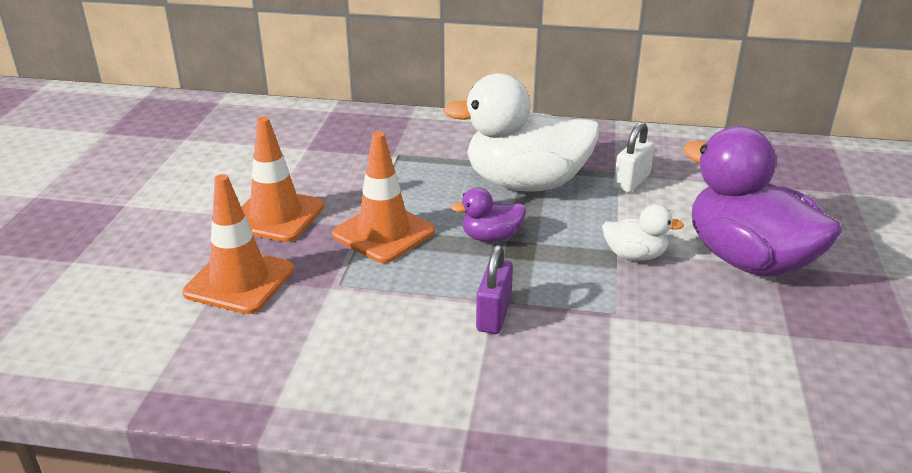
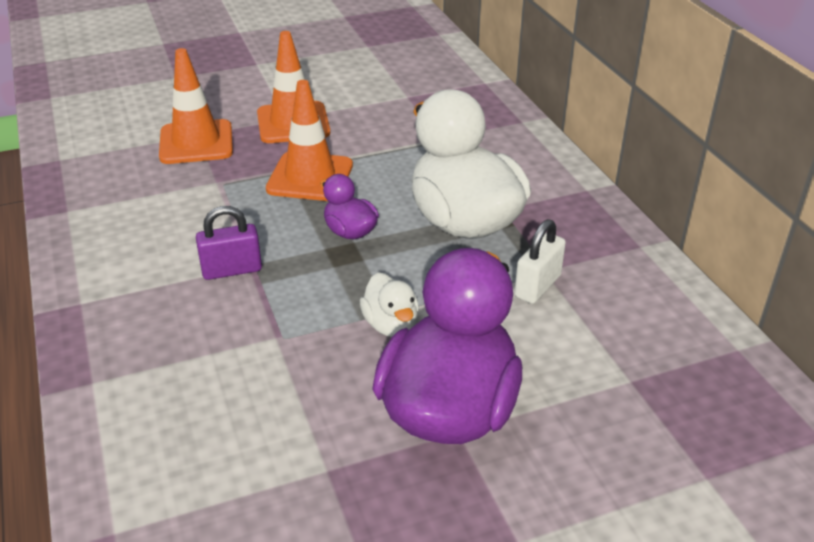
camera: 60 degrees right, 5 degrees up
white padlock [614,122,655,193] -> white padlock turned 60 degrees counterclockwise [514,219,566,304]

